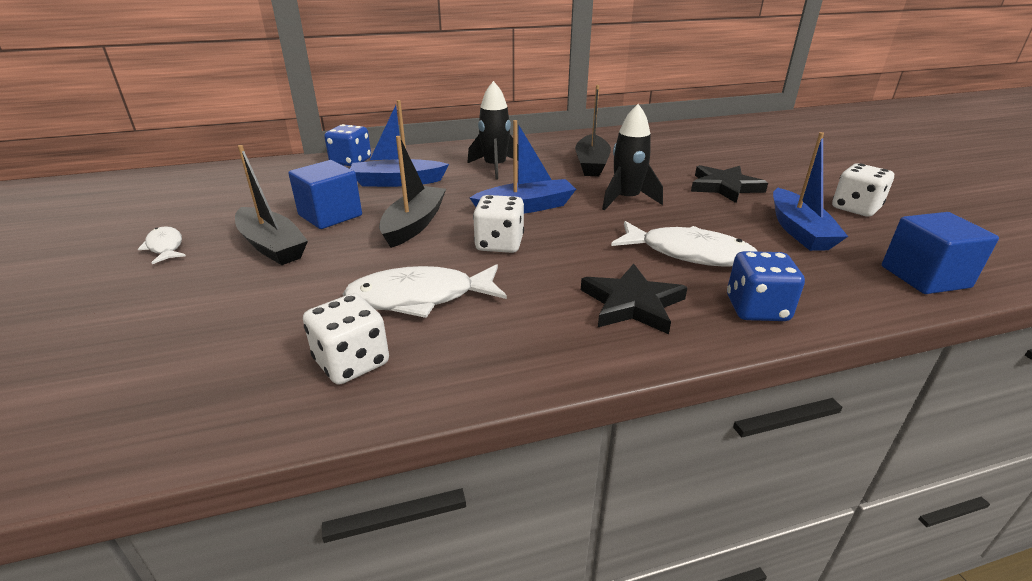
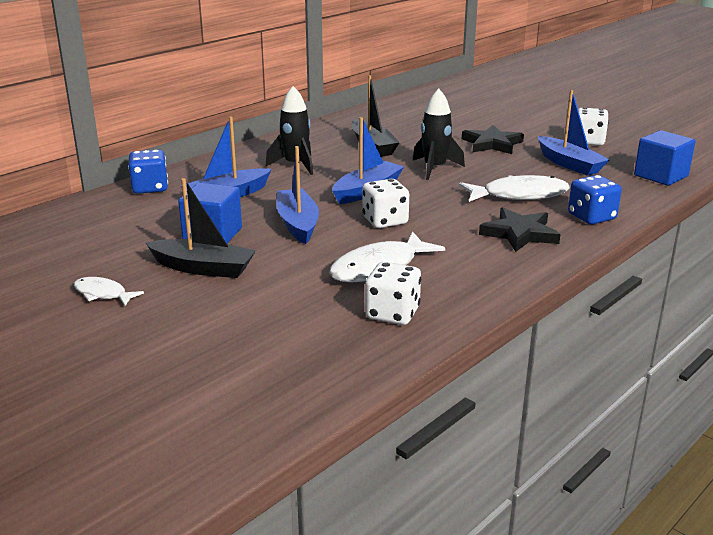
camera: 30 degrees left, 5 degrees down
black boat [379,136,446,248] -> blue boat [277,146,319,244]

